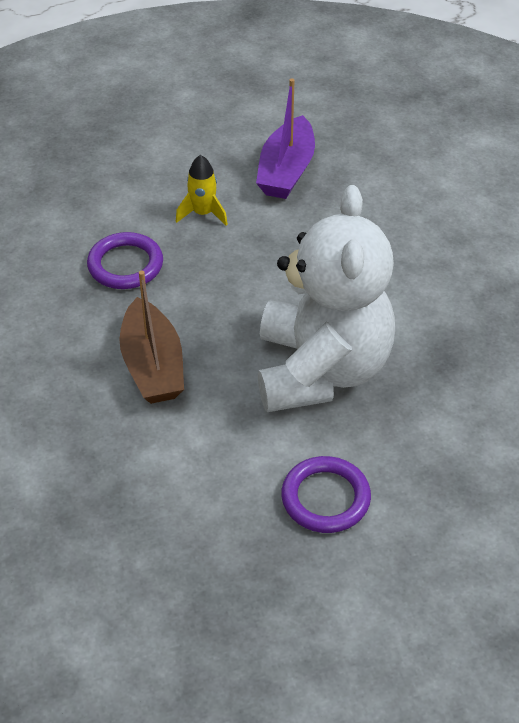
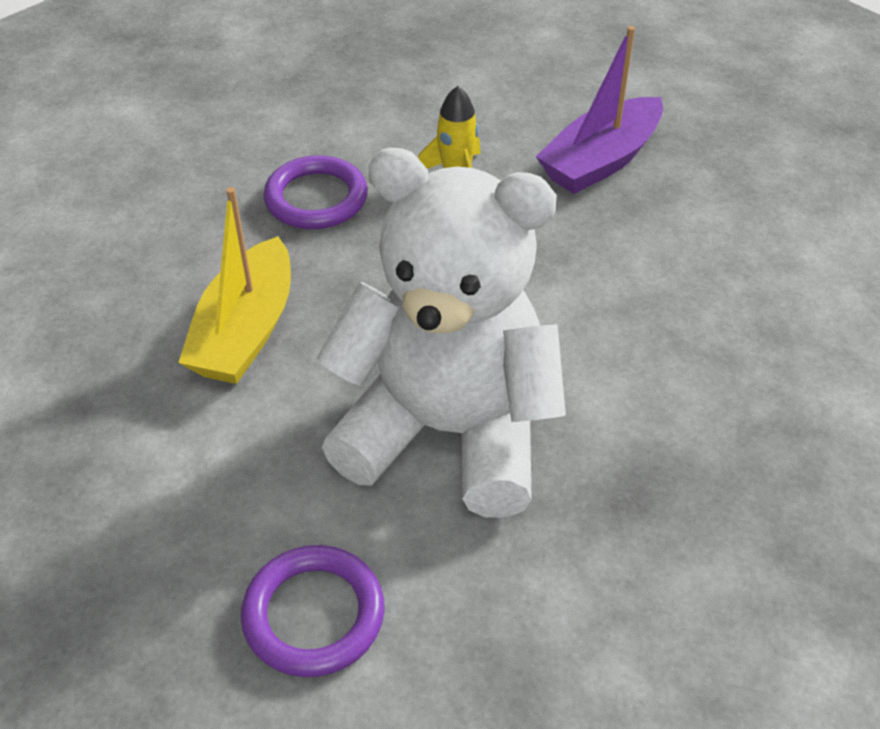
camera: 30 degrees right, 0 degrees up
brown boat [119,270,184,404] -> yellow boat [178,187,291,384]
white teddy bear [258,185,395,412] -> white teddy bear turned 105 degrees counterclockwise [317,148,566,518]

